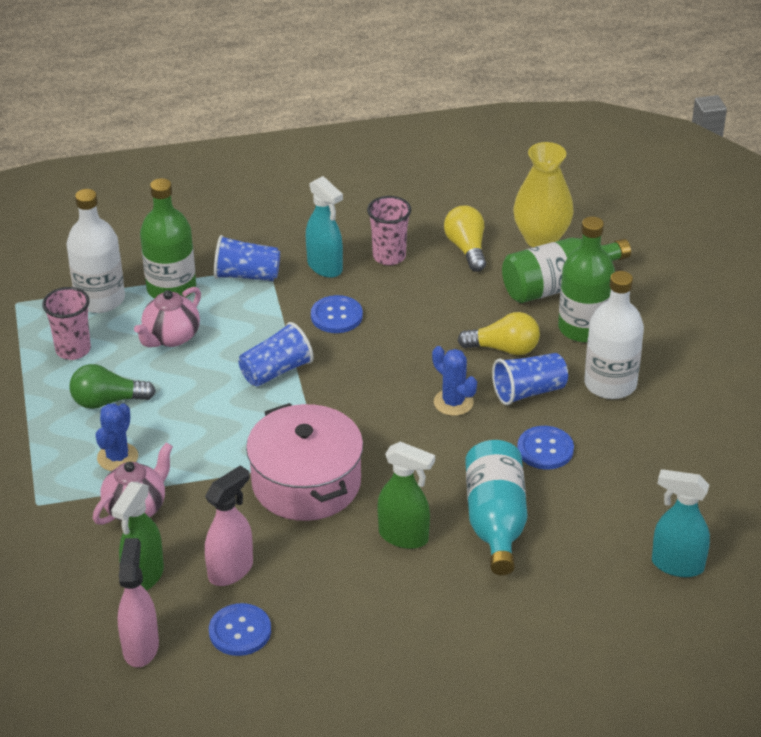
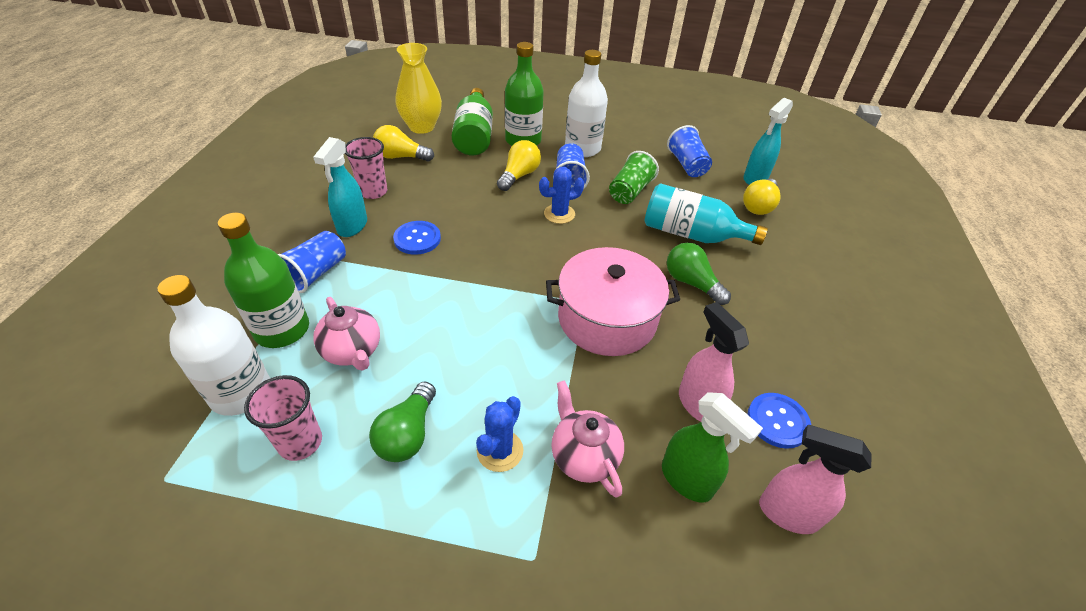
camera: 70 degrees left, 5 degrees up
blue cactus [96,403,138,471] -> blue cactus turned 75 degrees clockwise [476,396,523,472]
blue cup [238,322,314,387] -> blue cup moved to [667,125,712,177]
turquoise spray bottle [306,176,343,278] -> turquoise spray bottle turned 120 degrees clockwise [313,137,367,237]
green spray bottle [377,442,435,549] -> green light bulb [667,243,731,305]
blue button [517,426,574,470] -> green cup [609,151,659,204]
none -> yellow light bulb [743,179,781,215]

